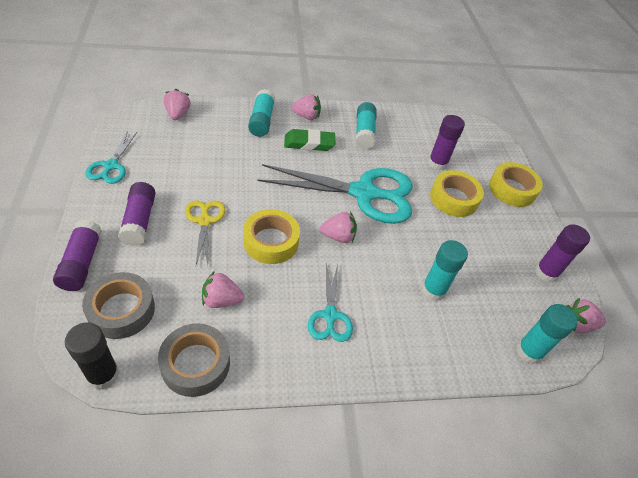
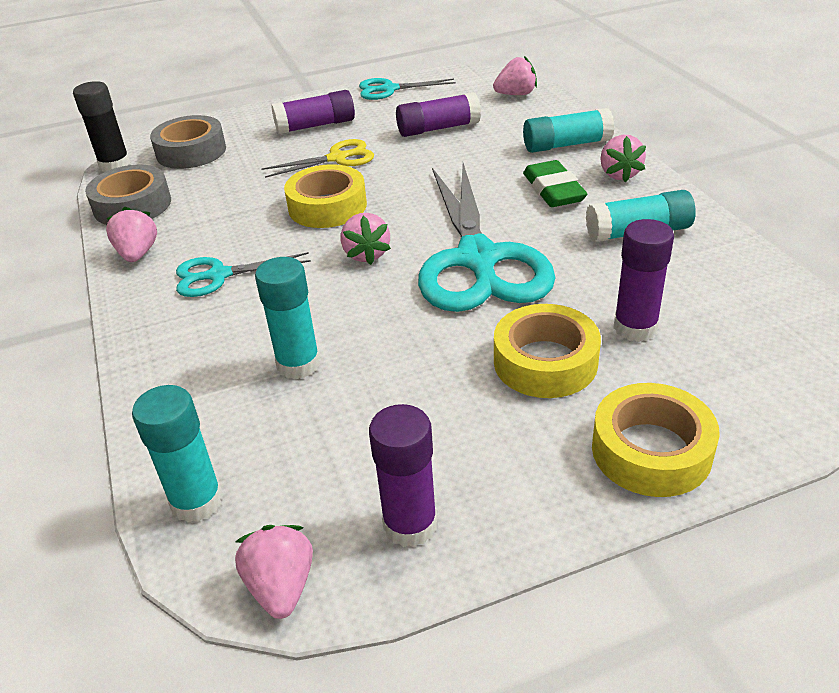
camera: 85 degrees right, 10 degrees down
purple glue stick [53,220,102,291] -> purple glue stick moved to [396,92,481,137]
pink strawberry [202,271,244,308] -> pink strawberry moved to [106,207,157,262]

